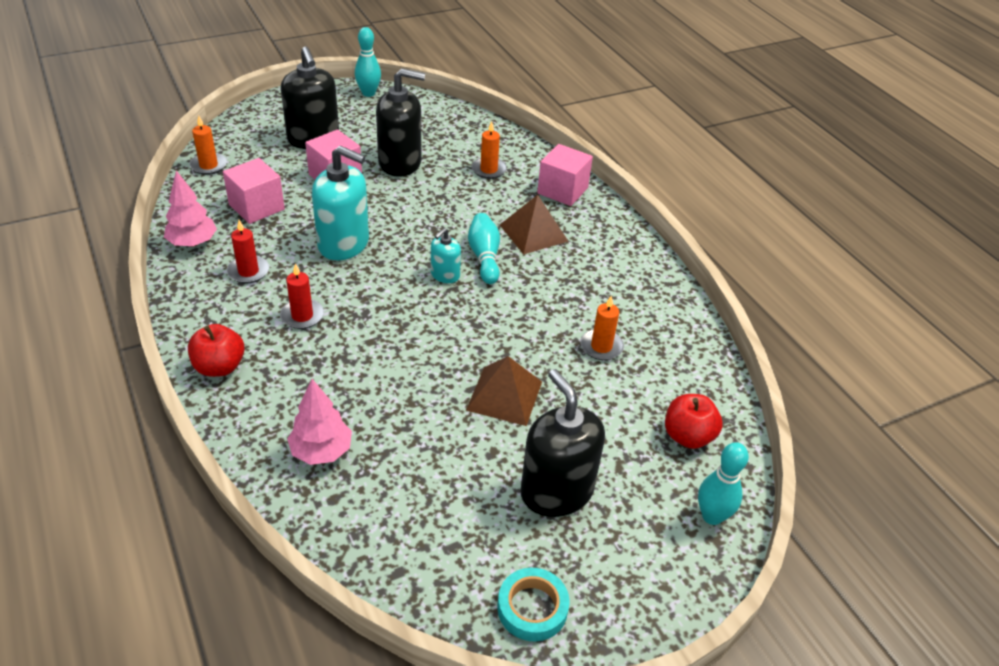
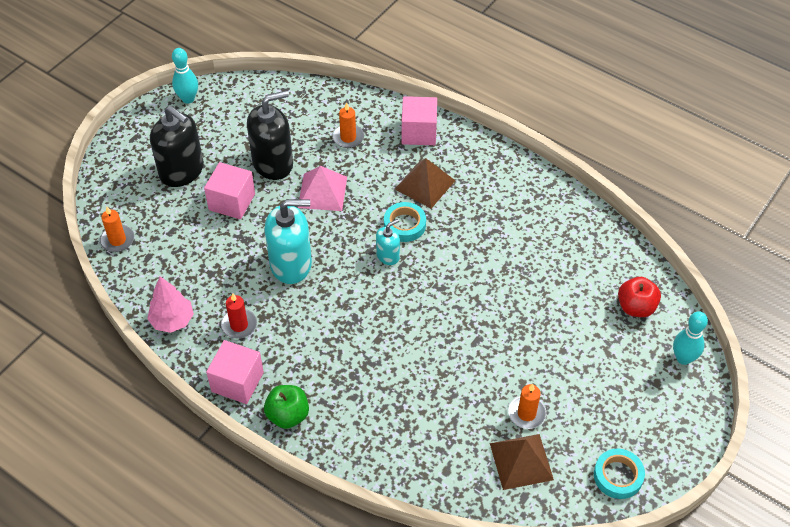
camera: 25 degrees left, 10 degrees up
red apple [188,324,245,377] -> green apple [264,385,309,429]
pink cube [223,158,285,224] -> pink cube moved to [206,340,264,404]
red candle [280,263,324,329] -> none
pink tree [287,379,352,465] -> none
turquoise soap dispenser [431,228,461,283] -> turquoise soap dispenser turned 135 degrees counterclockwise [376,219,400,265]
brown pyramid [466,356,542,426] -> brown pyramid moved to [490,434,554,490]
turquoise bowling pin [468,213,500,284] -> turquoise tape [384,202,426,242]
black soap dispenser [521,369,605,517] -> none
orange candle [580,296,624,360] -> orange candle moved to [508,384,546,429]
none -> pink pyramid [298,166,347,211]

